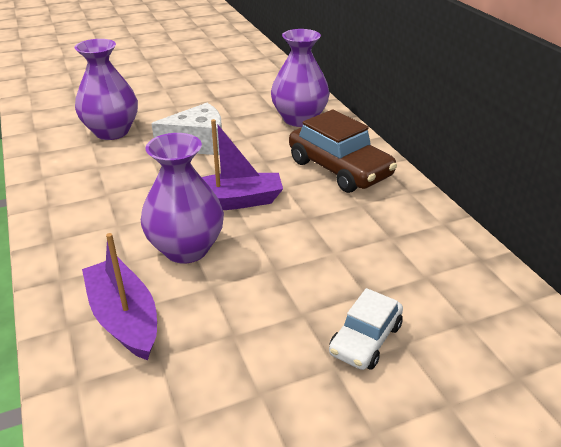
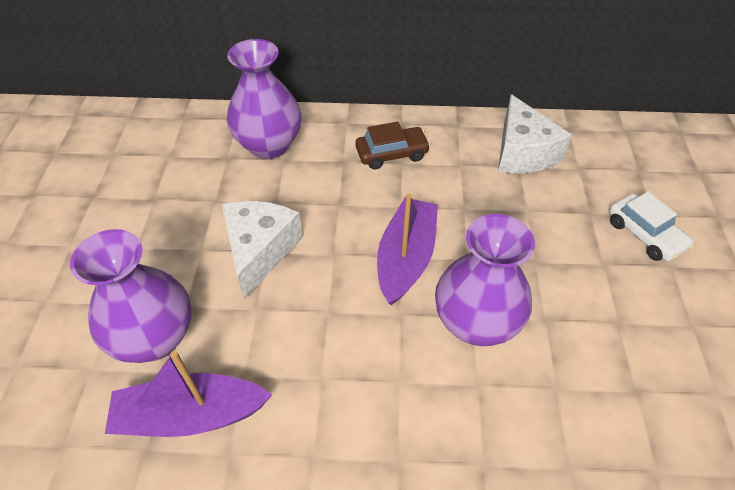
camera: 65 degrees left, 15 degrees up
purple boat [82,233,157,360] -> purple boat moved to [105,351,272,437]
brown car [289,109,397,193] -> brown car [355,122,430,169], size x0.58
none -> white cheese [498,94,572,173]

